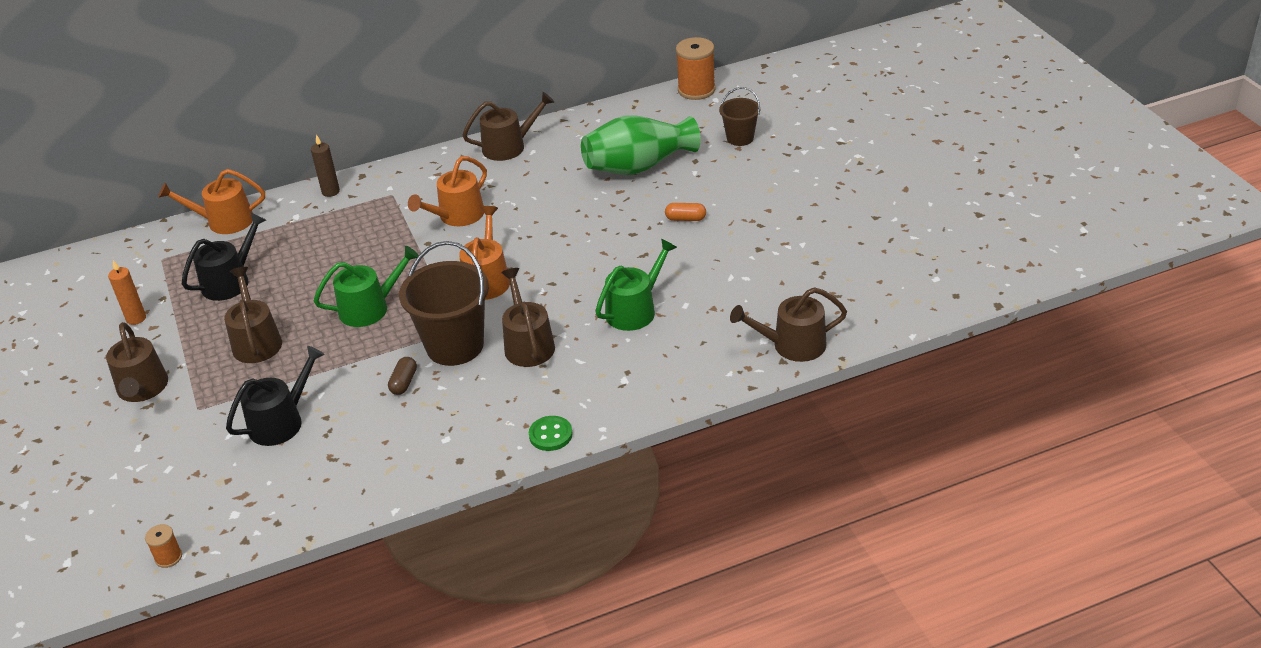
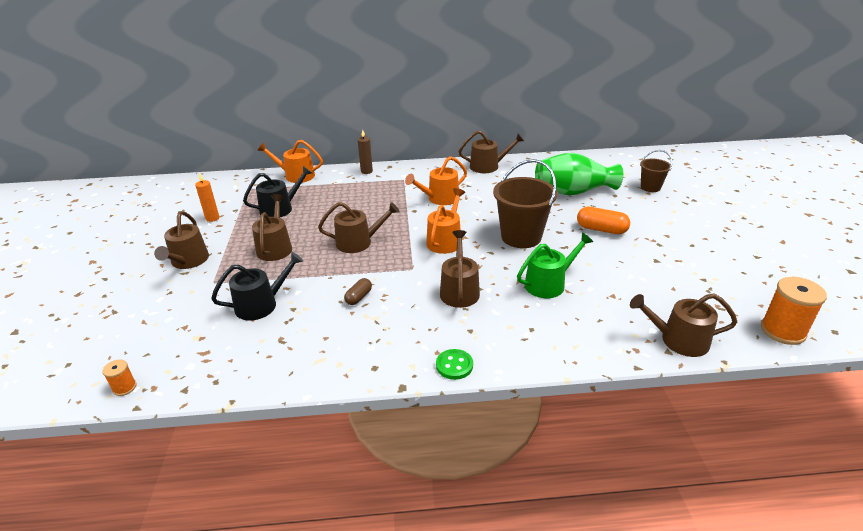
camera: 15 degrees right, 5 degrees down
green watering can [314,246,419,327] -> brown watering can [318,202,400,253]
brown bucket [399,241,489,366] -> brown bucket moved to [493,159,557,248]
orange capsule [665,203,706,221] -> orange capsule [577,207,630,234], size x1.65
orange spool [676,37,716,100] -> orange spool moved to [761,277,827,345]

